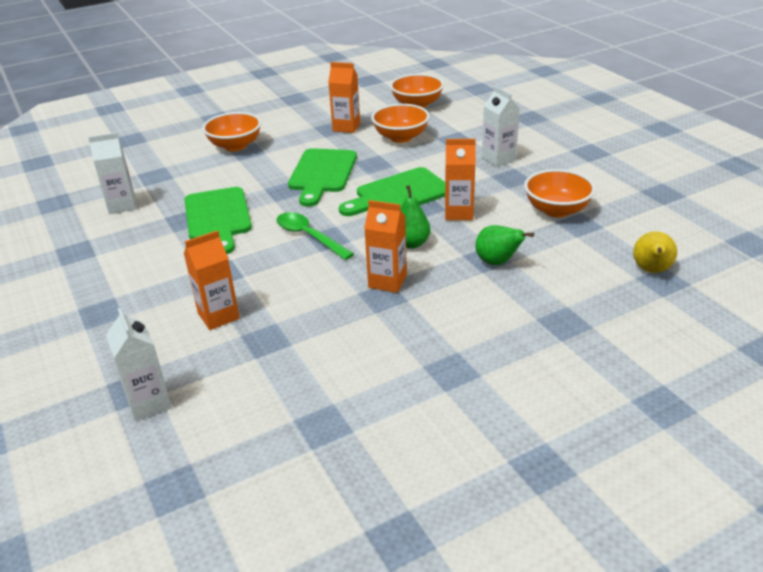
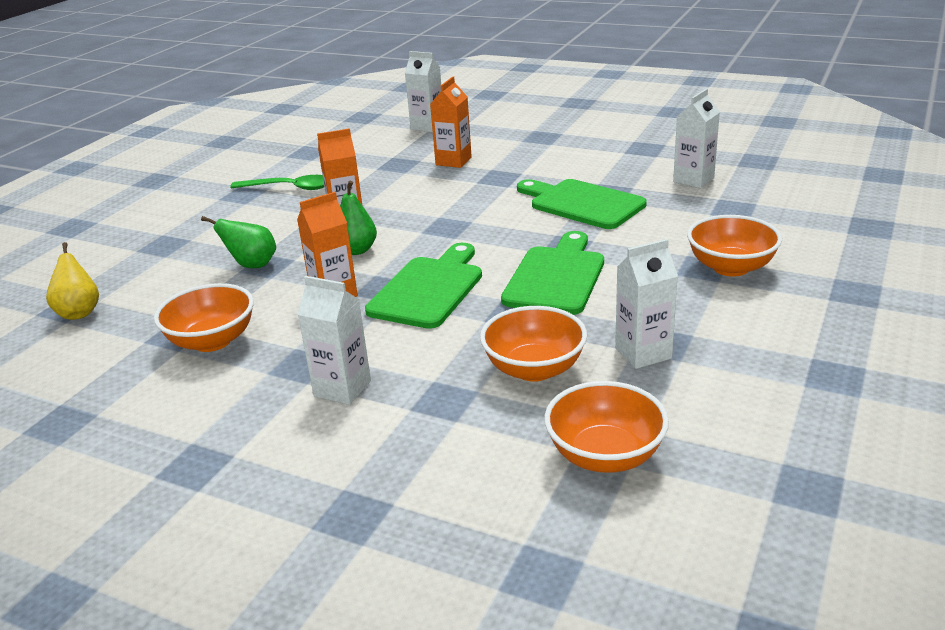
camera: 145 degrees right, 5 degrees down
green spoon [276,212,354,260] -> green spoon moved to [230,175,324,190]
green cutting board [288,148,357,207] -> green cutting board turned 45 degrees clockwise [501,231,604,315]
orange carton [328,62,360,133] -> white carton [615,239,678,369]

